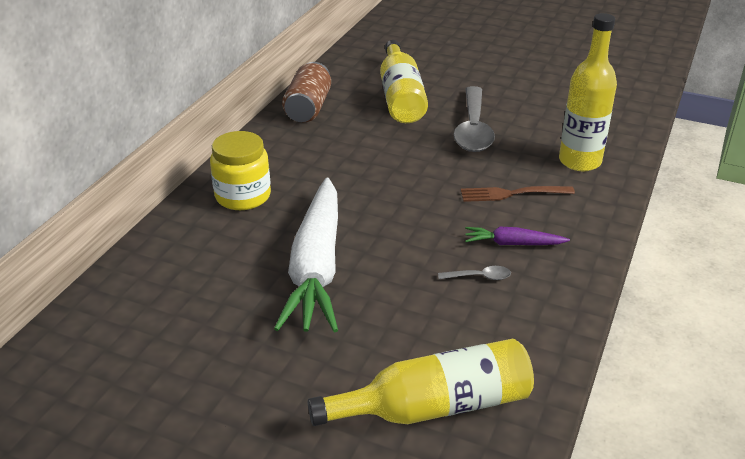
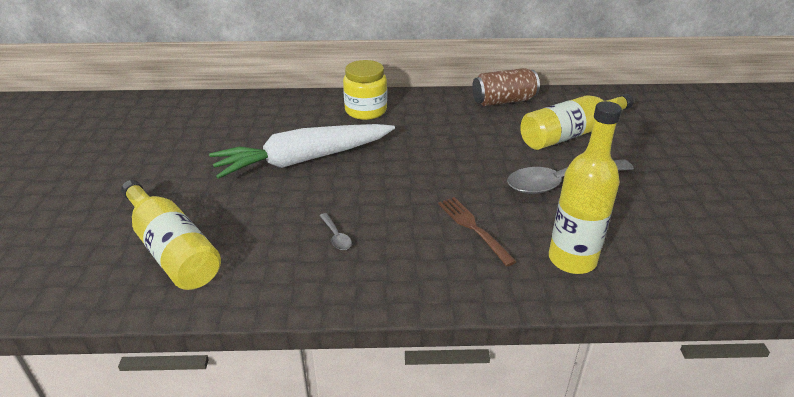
camera: 65 degrees right, 0 degrees up
purple carrot [465,227,570,245] -> none

